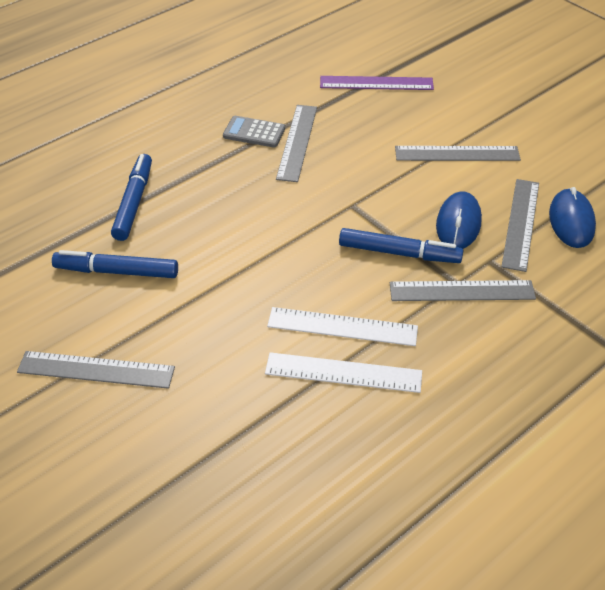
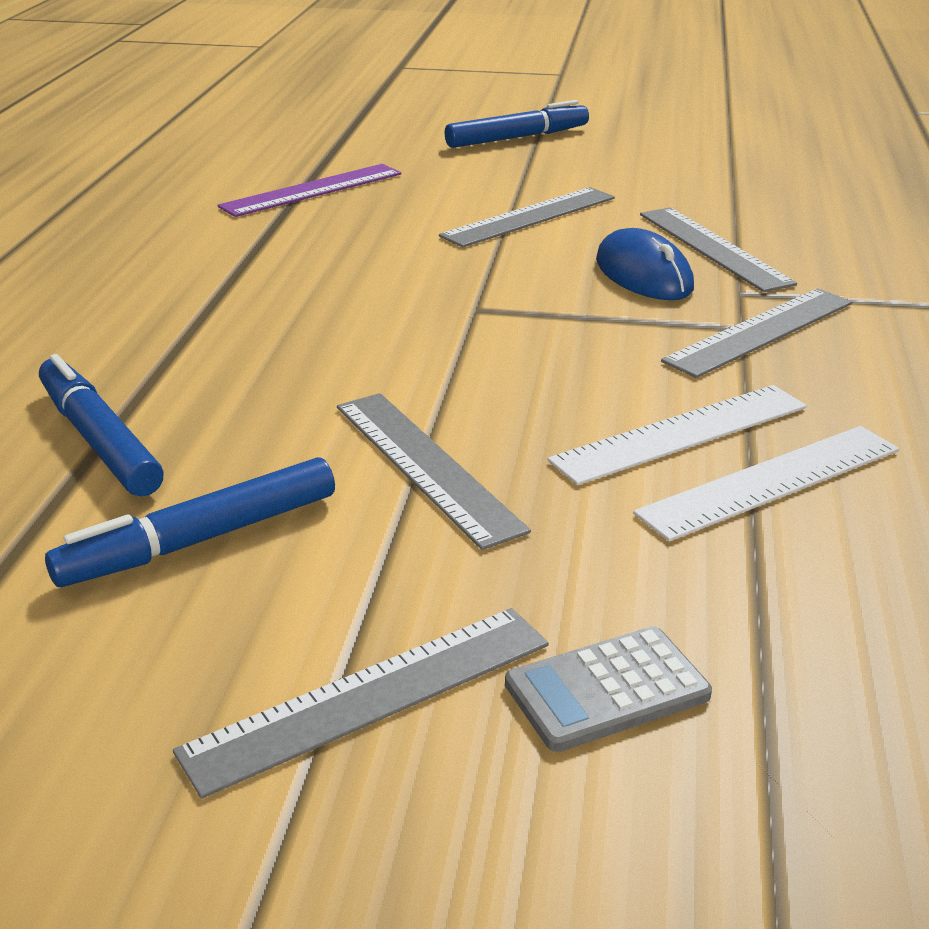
camera: 40 degrees left, 15 degrees down
grey calculator [223,116,285,147] -> grey calculator moved to [505,626,712,752]
grey ruler [276,105,317,182] -> grey ruler moved to [337,393,531,550]
blue marker [339,228,463,263] -> blue marker moved to [445,100,589,148]
blue mouse [549,187,596,248] -> none

